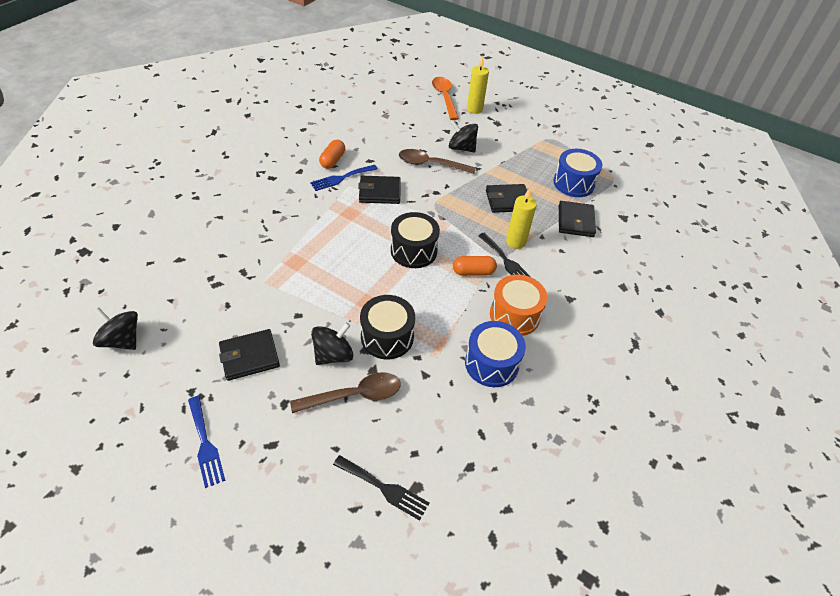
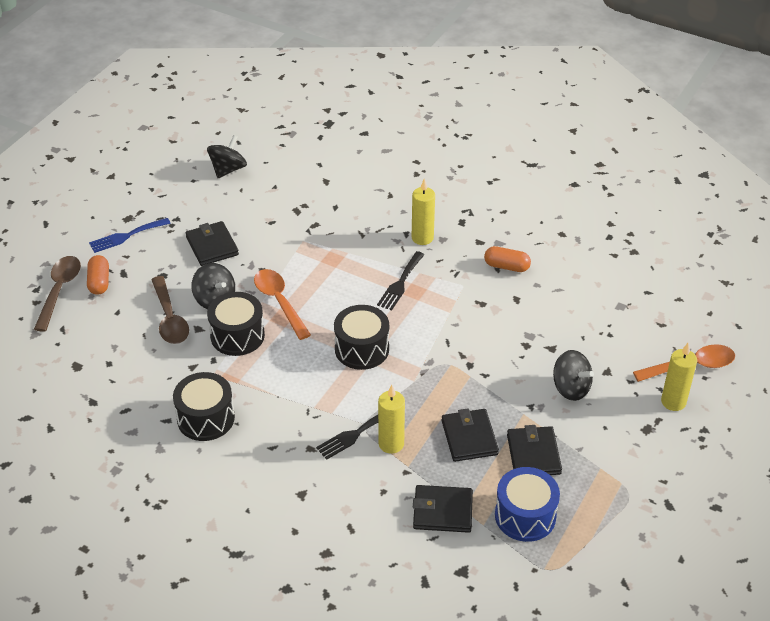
camera: 90 degrees right, 5 degrees down
blue fork [310,165,378,191] -> none
black fork [333,455,429,521] -> black fork moved to [377,251,425,311]
black wallet [358,176,401,204] -> black wallet moved to [507,425,562,475]
brown spoon [399,149,476,174] -> brown spoon moved to [34,256,81,332]
black spinning top [449,120,478,152] -> black spinning top turned 105 degrees clockwise [553,350,594,401]
orange capsule [453,256,497,276] -> orange capsule moved to [87,255,109,295]
blue drum [465,321,526,387] -> black drum [173,372,235,441]
orange drum [490,274,547,336] -> none
none -> orange spoon [254,269,311,340]
none -> yellow candle [412,179,435,245]

